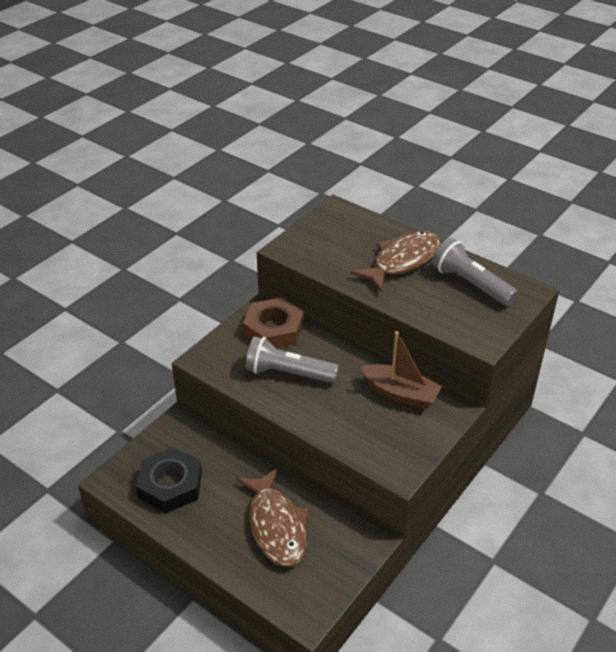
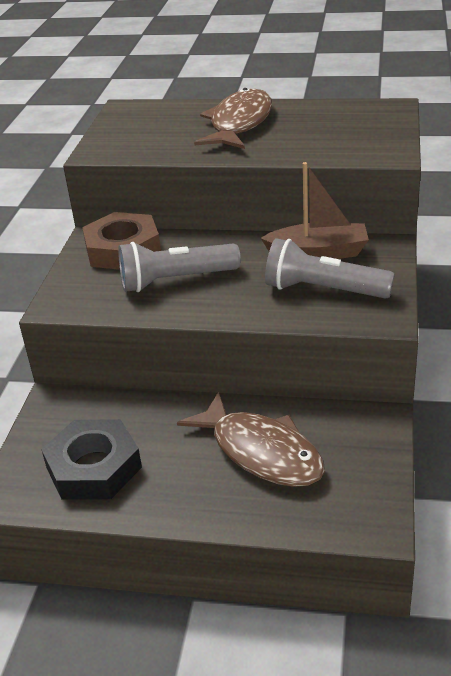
camera: 25 degrees left, 5 degrees down
grey flashlight [432,238,518,306] -> grey flashlight moved to [265,238,395,299]

